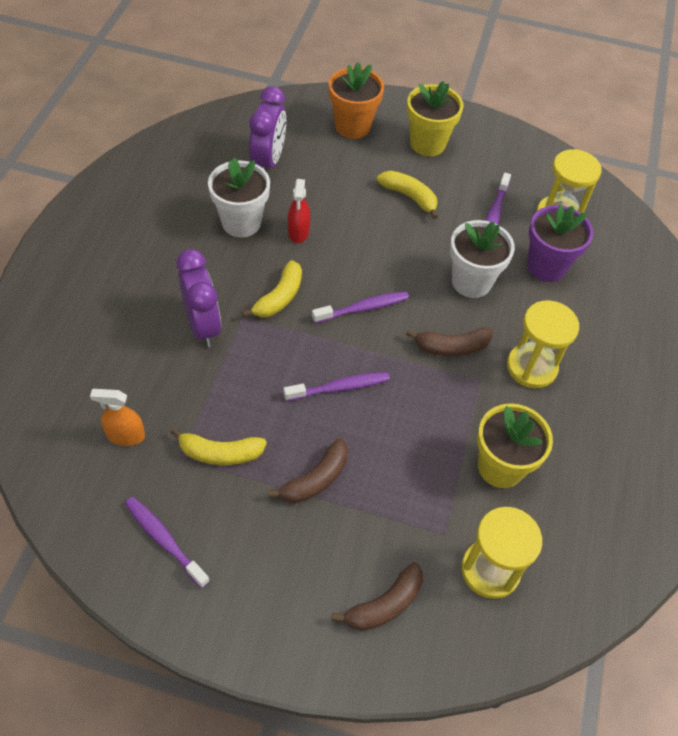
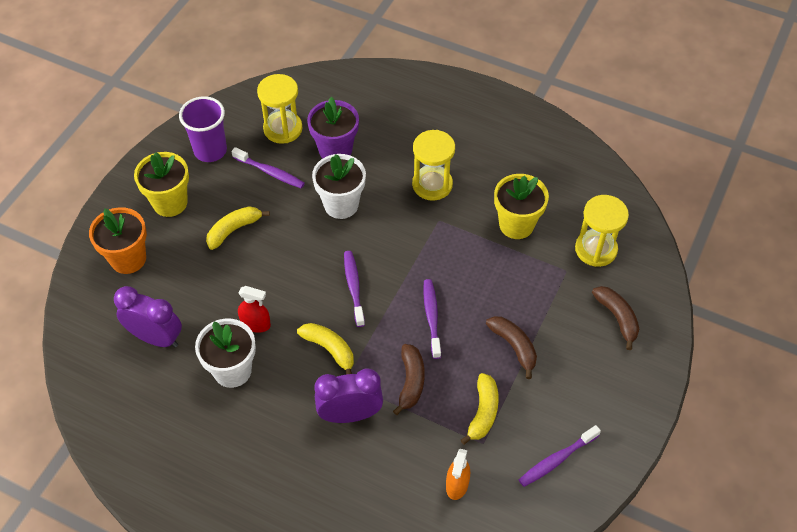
camera: 75 degrees left, 0 degrees up
brown banana [406,327,492,356] -> brown banana moved to [393,344,425,415]
none -> purple cup [179,96,227,162]

